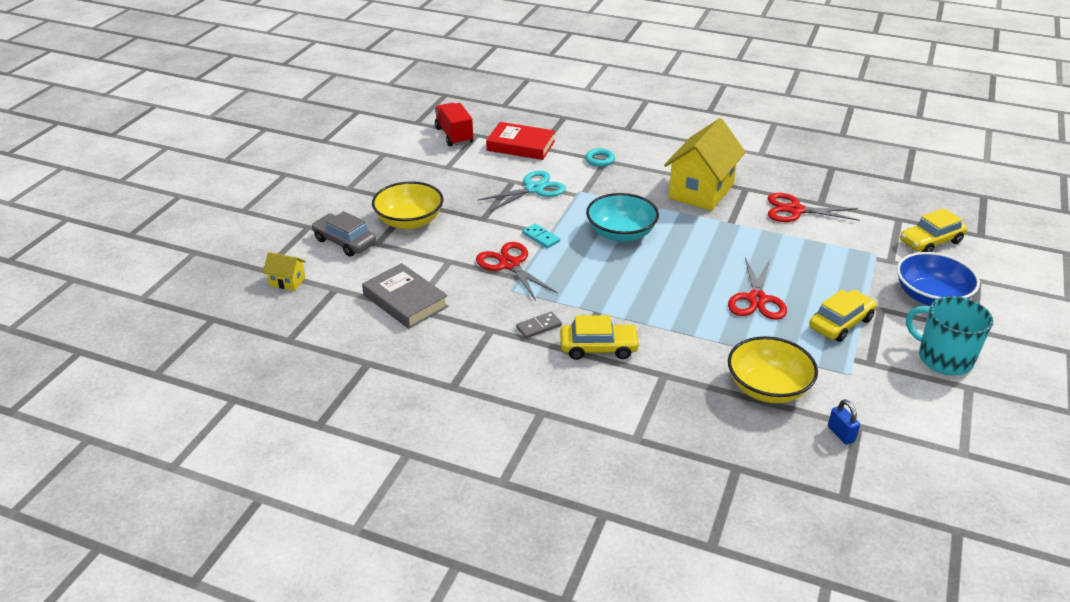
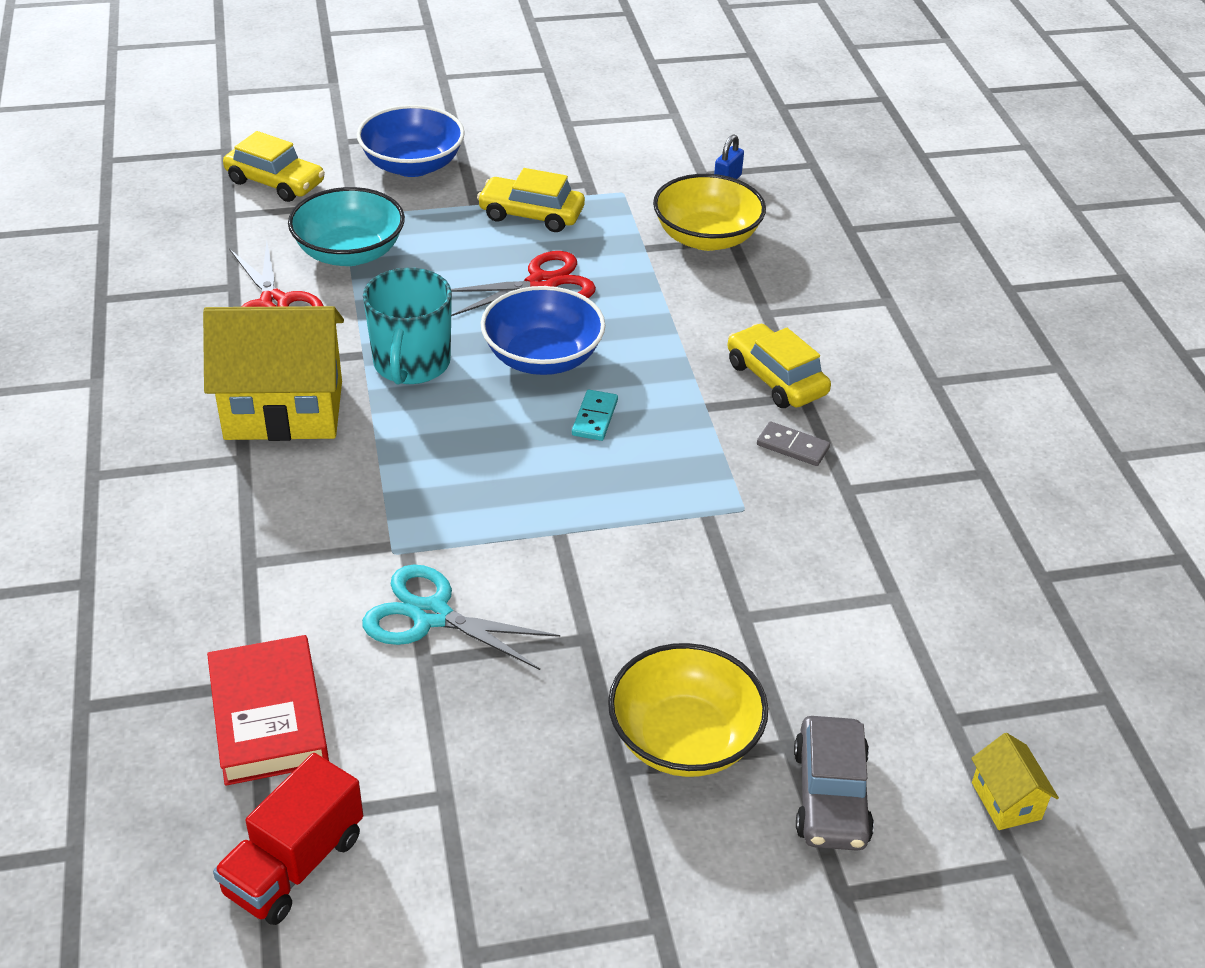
camera: 125 degrees left, 5 degrees up
grey book [362,263,448,329] -> none
red scissors [476,242,558,301] -> none
turquoise domino [522,224,560,248] -> turquoise domino moved to [572,390,618,441]
turquoise ring [585,148,615,167] -> none
turquoise bowl [586,193,659,242] -> turquoise bowl moved to [288,187,405,266]
turquoise mug [906,296,993,376] -> turquoise mug moved to [363,268,452,384]
none -> blue bowl [481,286,605,375]

